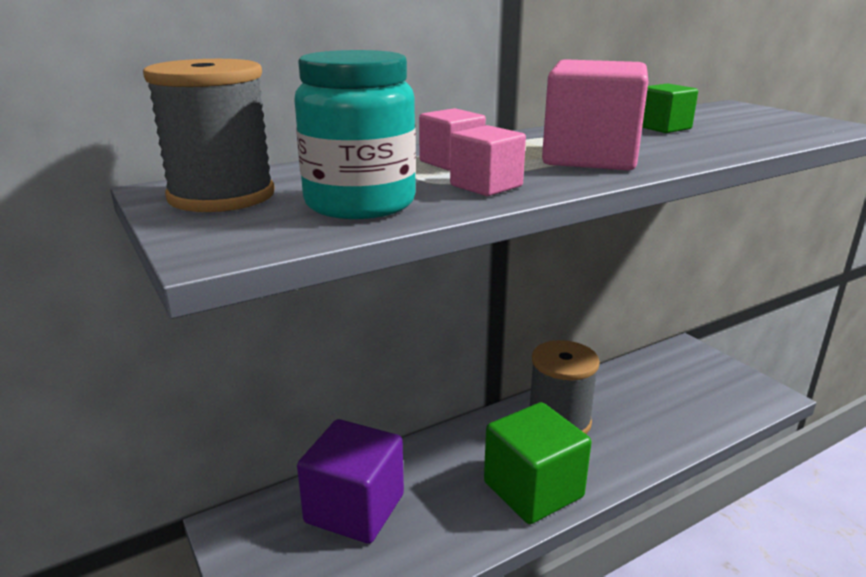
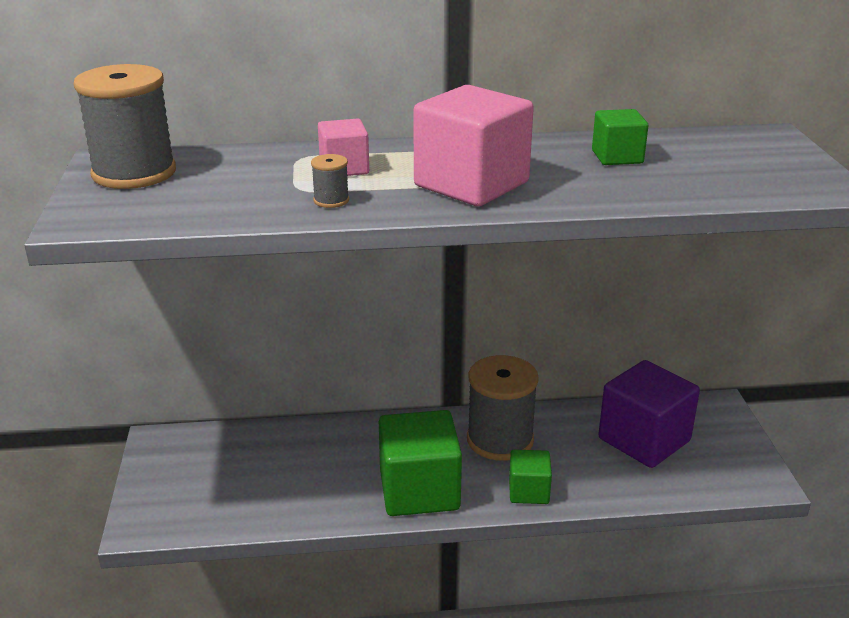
camera: 25 degrees right, 5 degrees up
turquoise jar [294,50,416,219] -> none
purple cube [297,419,404,544] -> purple cube moved to [598,360,700,468]
pink cube [450,125,526,196] -> grey spool [311,154,349,208]
none -> green cube [509,449,552,504]

